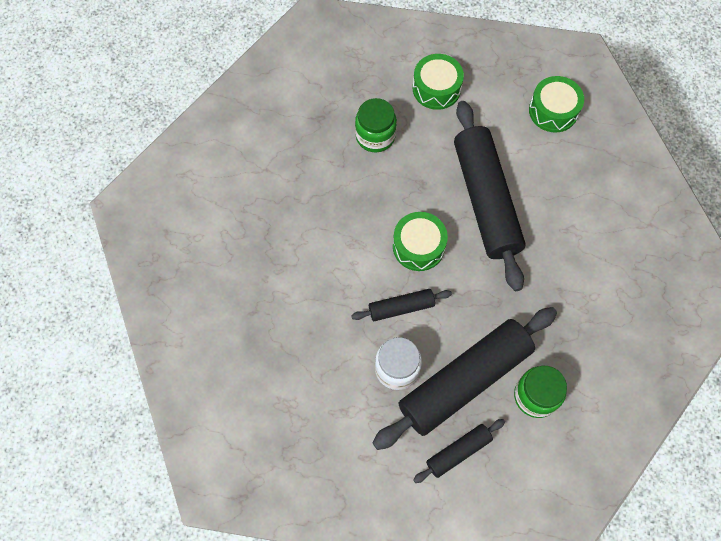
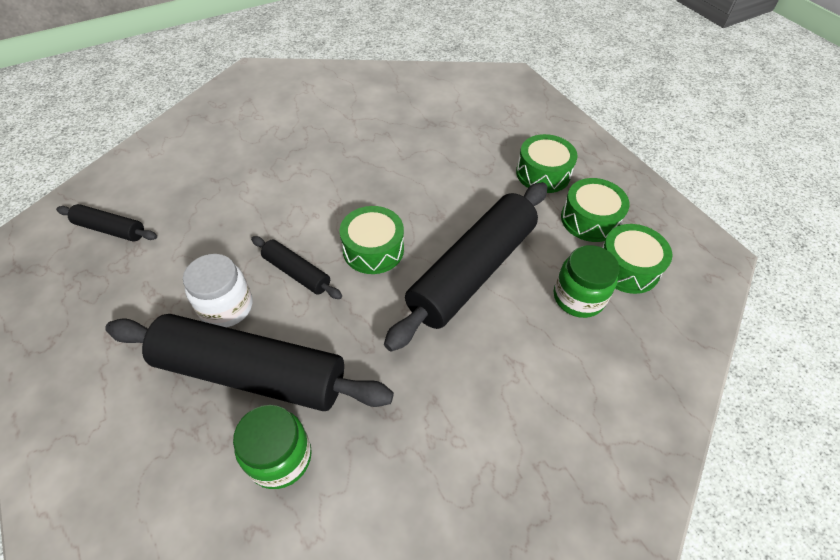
camera: 50 degrees right, 15 degrees down
green jar [355,98,397,152] -> green jar moved to [554,245,619,318]
black rolling pin [413,419,505,483] -> black rolling pin moved to [56,204,157,241]
none -> green drum [561,178,630,242]

